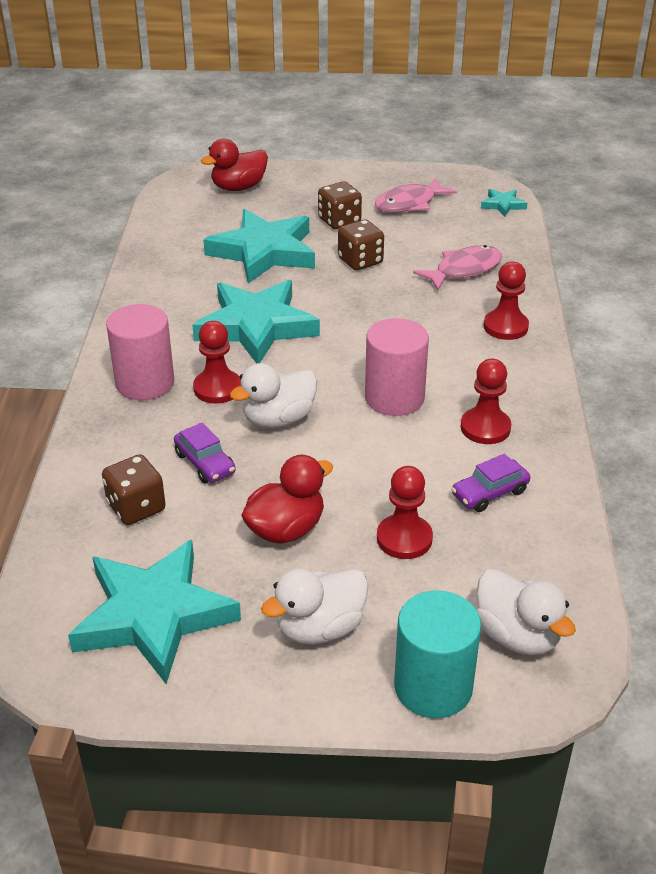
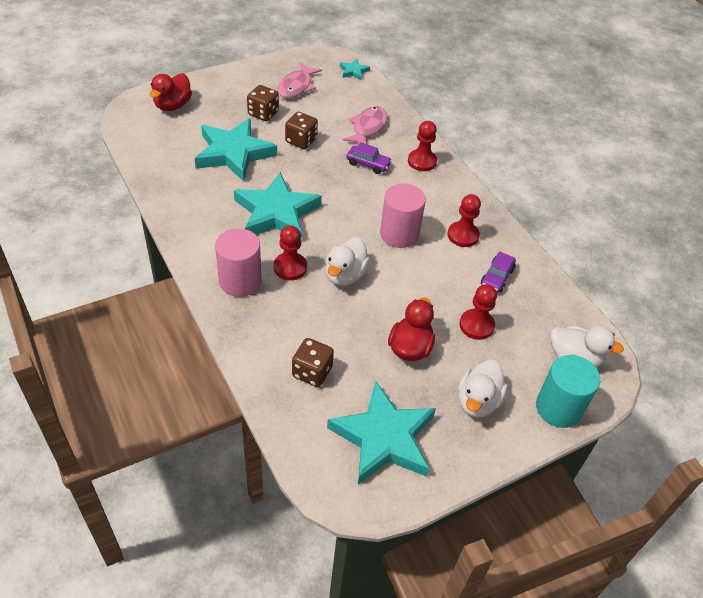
camera: 35 degrees left, 10 degrees up
purple car [174,423,236,483] -> purple car moved to [347,142,392,174]

